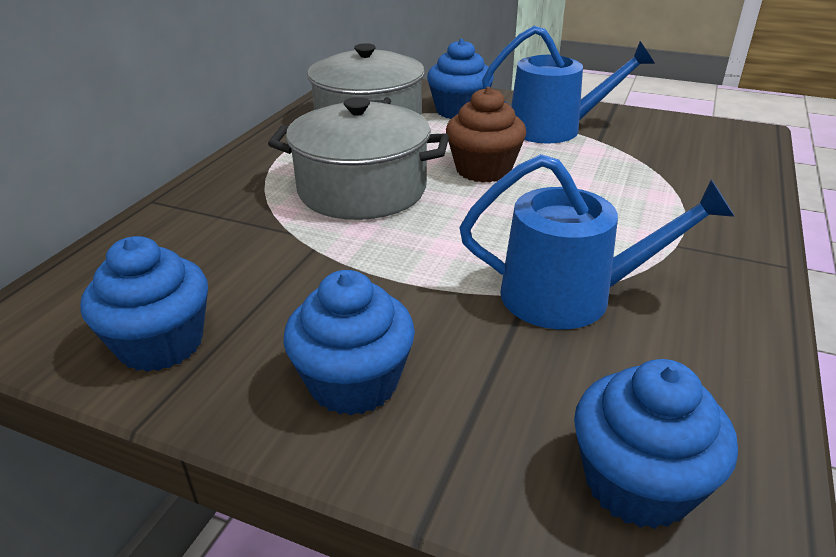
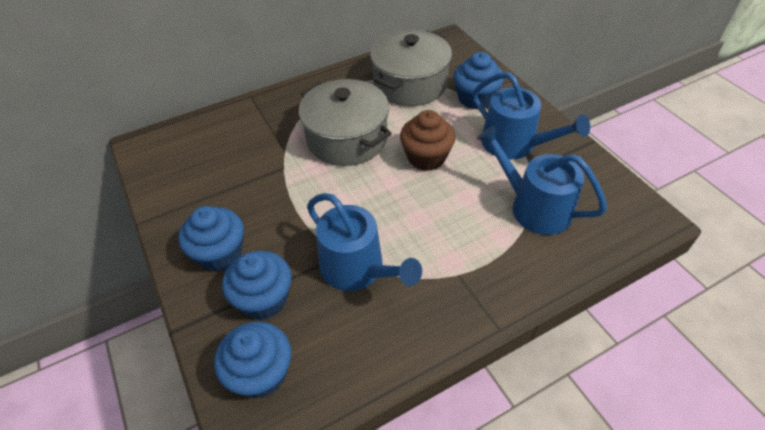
camera: 40 degrees right, 15 degrees up
blue cupcake [80,236,208,372] -> blue cupcake moved to [222,251,291,320]
none -> blue watering can [477,125,607,235]

